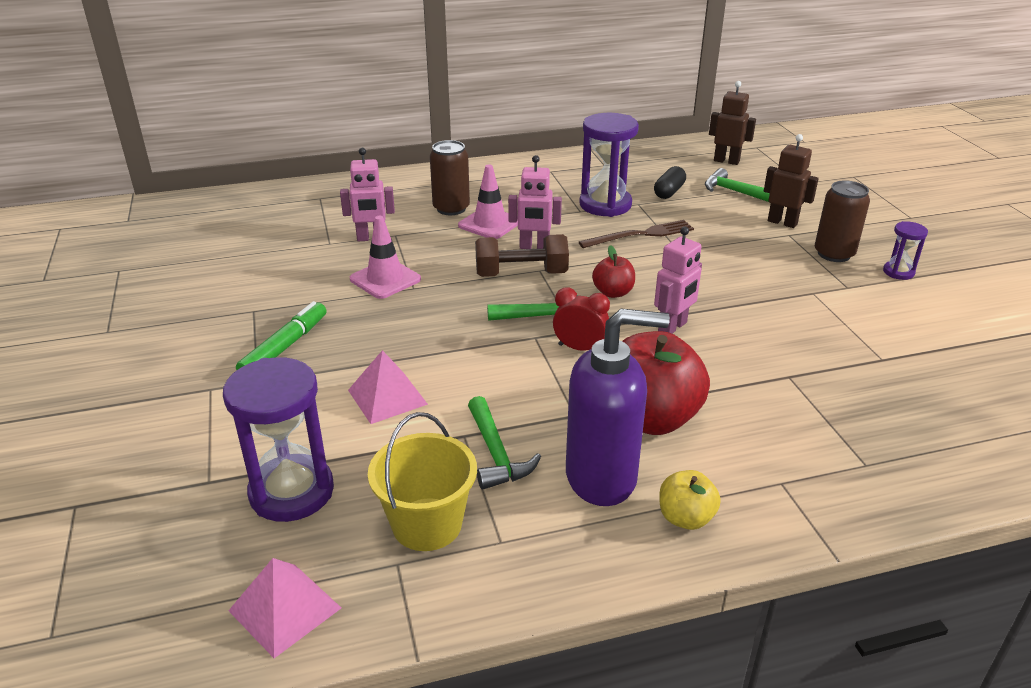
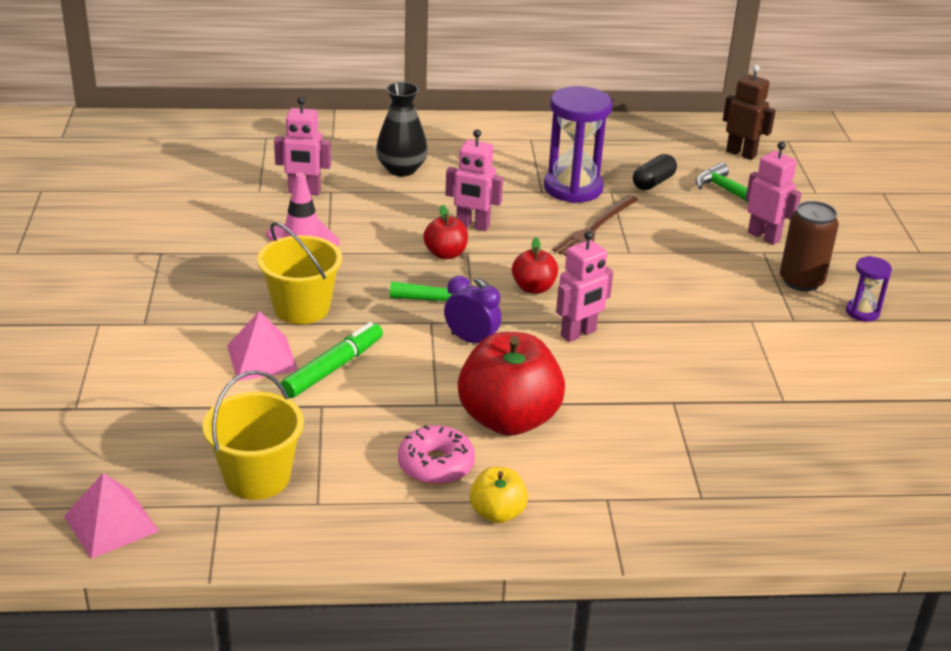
camera: 10 degrees right, 0 degrees up
purple hourglass [223,357,334,522] -> none
green marker [236,301,326,370] -> green marker moved to [281,322,383,398]
brown can [430,140,470,215] -> black vase [376,82,428,176]
pink traffic cone [458,164,518,239] -> none
green hammer [468,396,541,490] -> none
brown dumbbell [475,234,569,277] -> red apple [423,205,468,259]
red clock [553,288,610,351] -> purple clock [444,276,501,343]
purple soap dispenser [566,308,670,506] -> pink donut [398,425,475,485]
brown fork [579,220,694,248] -> brown fork turned 135 degrees clockwise [553,195,638,256]
brown robot [764,134,819,228] -> pink robot [746,142,802,245]
none -> yellow bucket [257,222,342,324]

